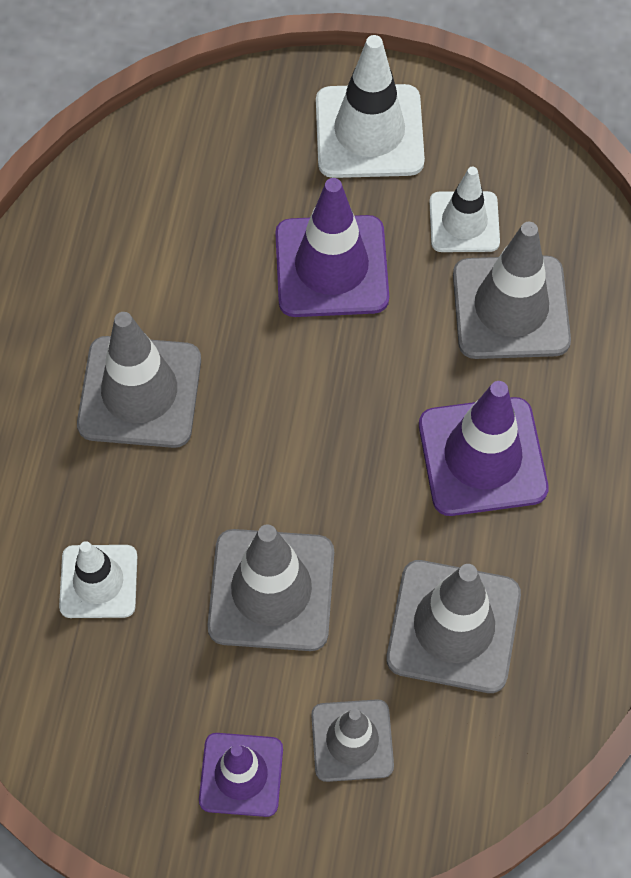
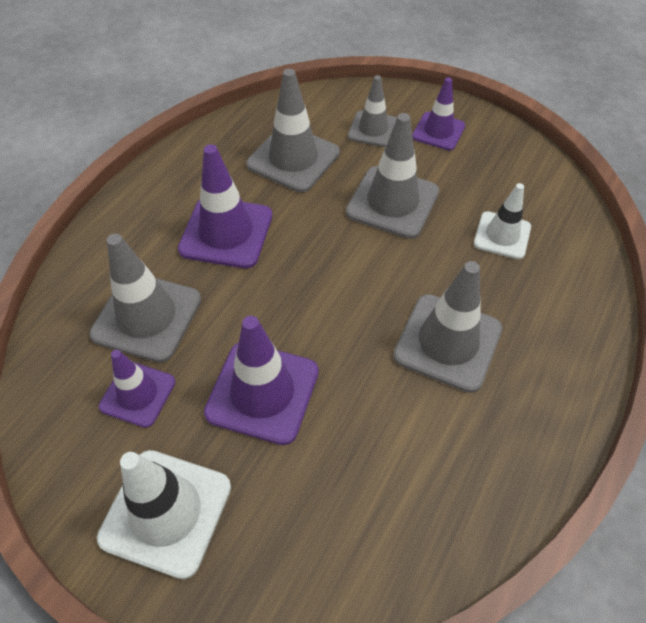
camera: 160 degrees left, 10 degrees down
white traffic cone [429,166,500,252] -> purple traffic cone [99,350,176,428]

